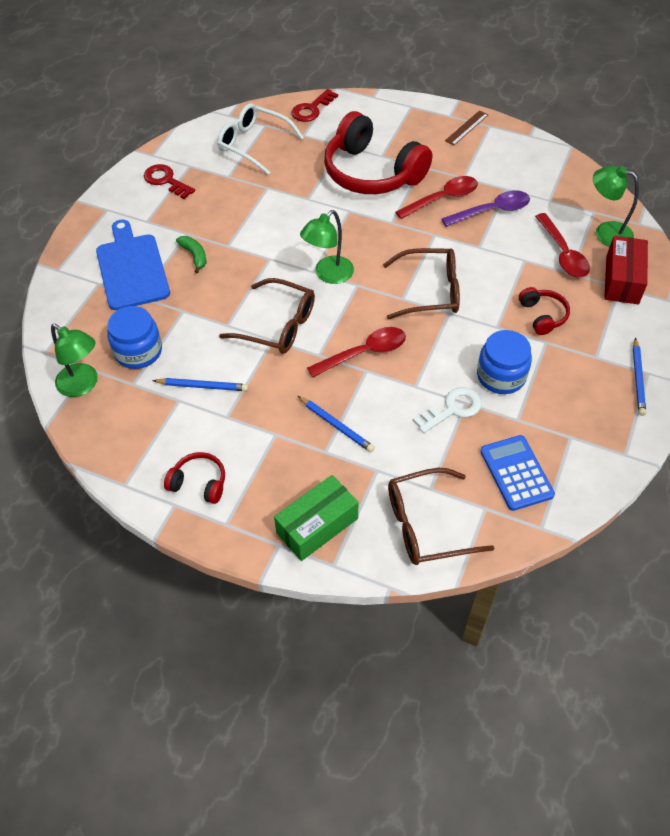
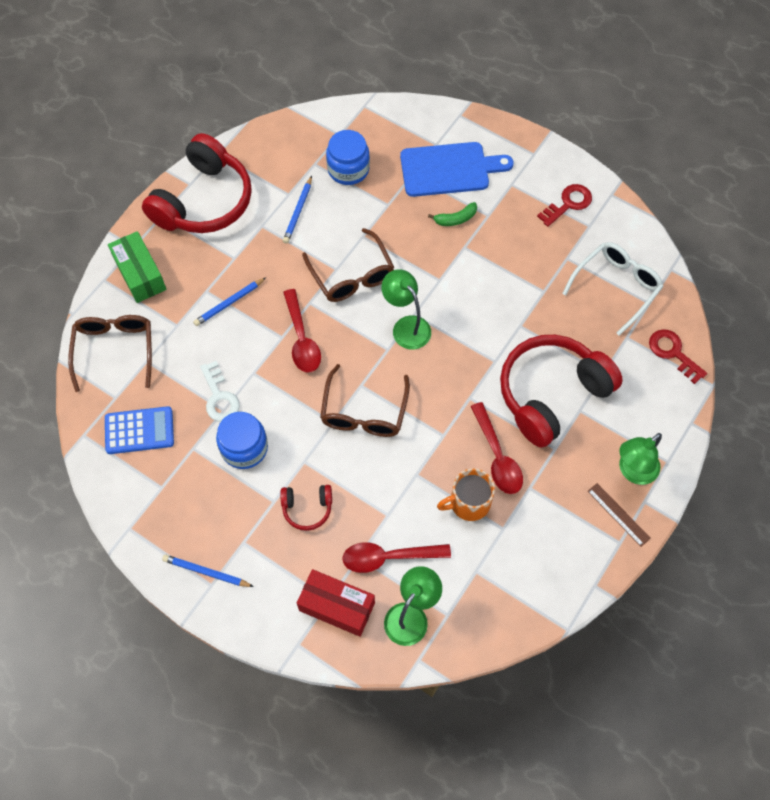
camera: 100 degrees right, 10 degrees up
green lamp [51,324,98,397] -> green lamp moved to [619,433,662,485]
red headphones [164,452,225,504] -> red headphones [142,133,252,233], size x2.24
brown glasses [219,278,315,354] -> brown glasses turned 60 degrees counterclockwise [302,228,394,302]
purple spoon [442,190,530,227] -> orange mug [437,468,495,521]

